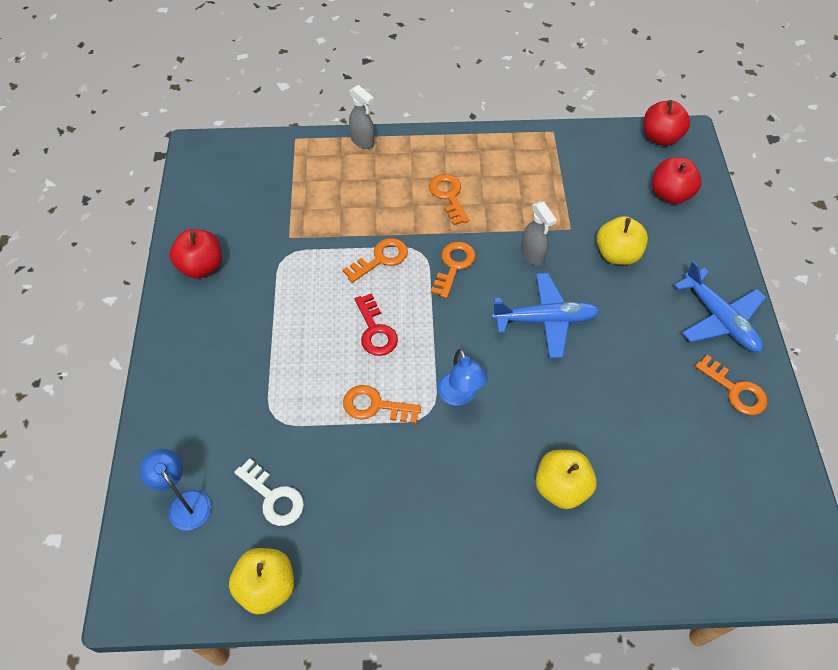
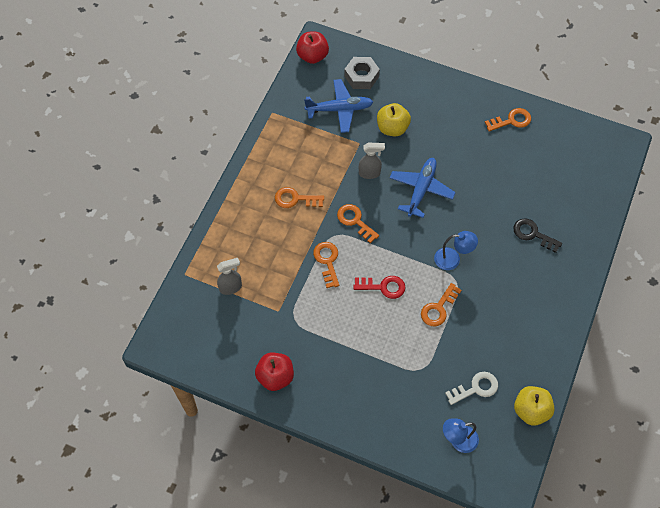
camera: 65 degrees left, 5 degrees up
grey spray bottle [349,85,374,149] -> grey spray bottle moved to [217,258,242,295]
yellow apple [535,450,597,509] -> black key [513,218,562,253]
red apple [652,157,701,204] -> grey nut [344,57,380,89]
blue plane [674,261,766,352] -> blue plane moved to [304,79,373,133]

